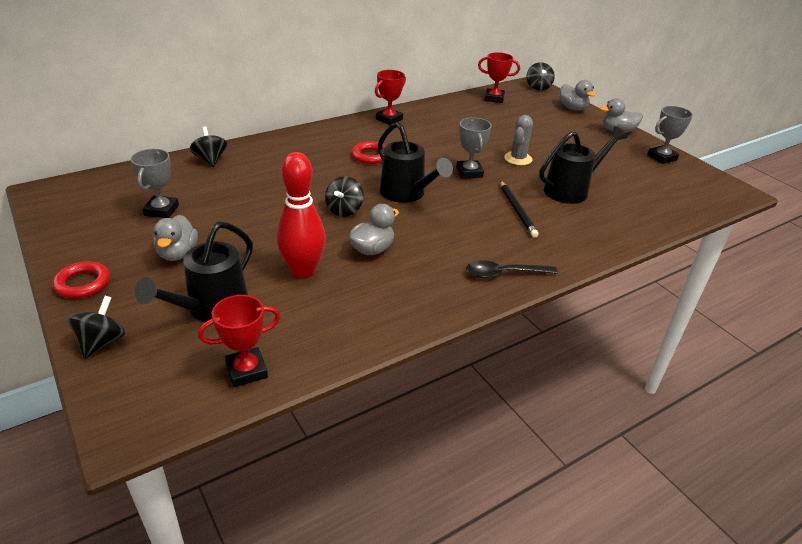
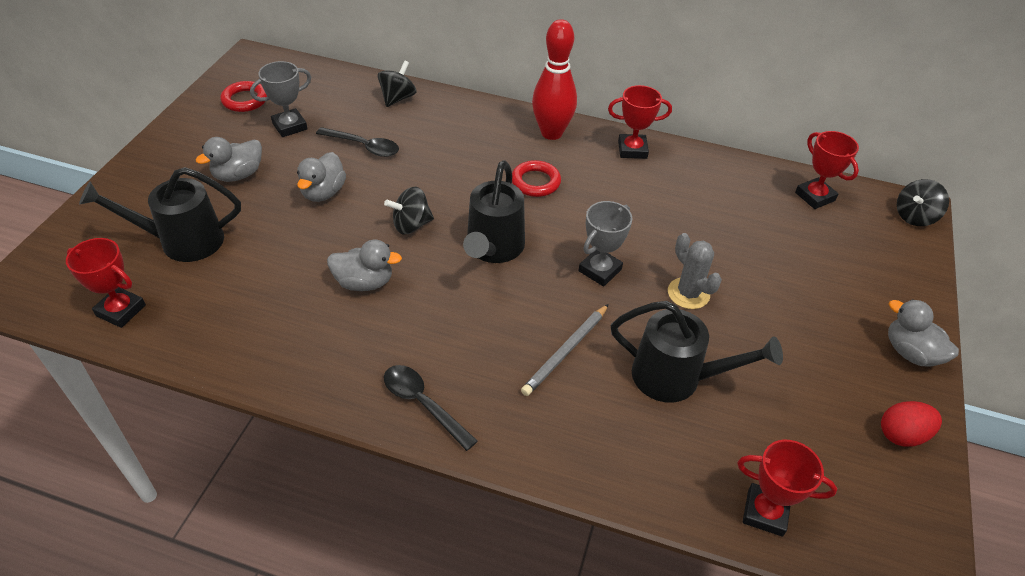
camera: 50 degrees right, 10 degrees up
red ring [53,261,110,298] -> red ring moved to [221,81,268,112]
black spinning top [68,296,125,359] -> none
red bowling pin [277,152,326,278] -> red bowling pin moved to [532,19,577,140]
black pencil [500,181,539,238] -> grey pencil [521,304,609,396]
grey cactus [504,115,533,165] -> grey cactus turned 75 degrees clockwise [668,233,722,309]
grey duck [559,80,596,111] -> grey duck moved to [297,152,346,202]
grey trophy [647,106,693,164] -> red egg [881,401,942,447]
none -> black spoon [316,127,399,157]
none -> red trophy [737,440,837,537]

